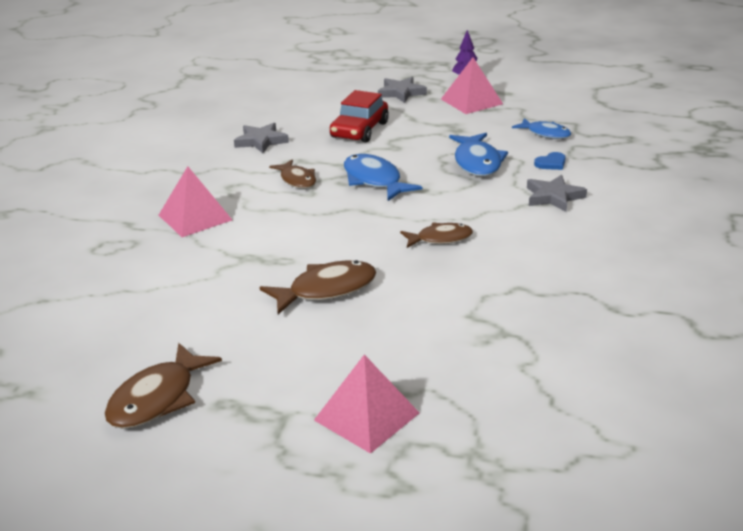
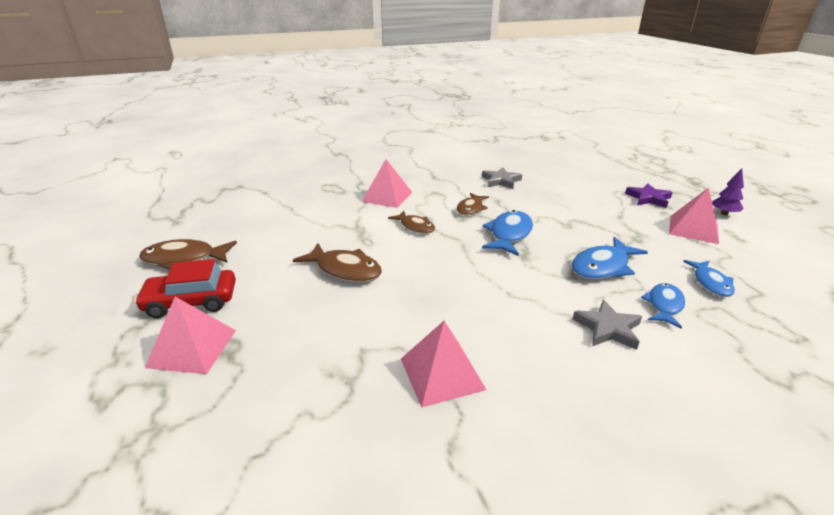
camera: 55 degrees right, 0 degrees up
red car [330,90,389,142] -> red car moved to [134,259,236,318]
grey star [378,77,427,103] -> purple star [625,183,673,208]
brown fish [400,222,473,248] -> brown fish moved to [388,211,435,234]
blue heart [534,152,566,170] -> blue fish [641,283,685,329]
none -> pink pyramid [401,321,487,408]

